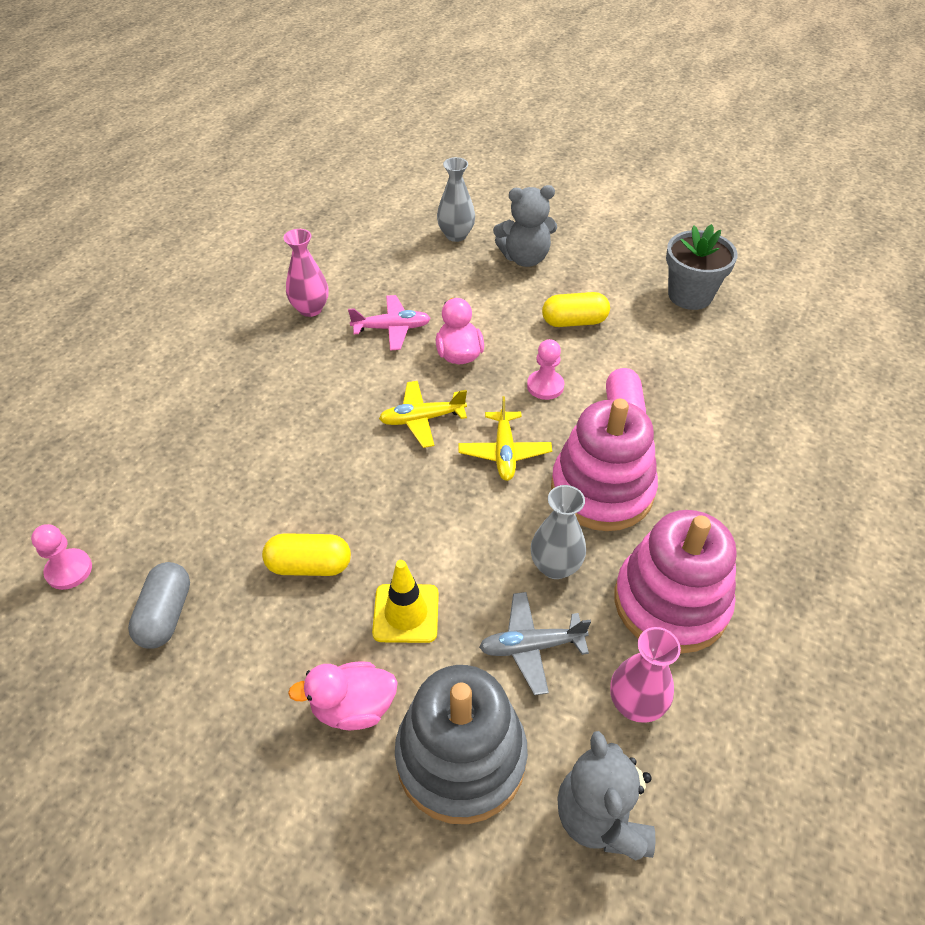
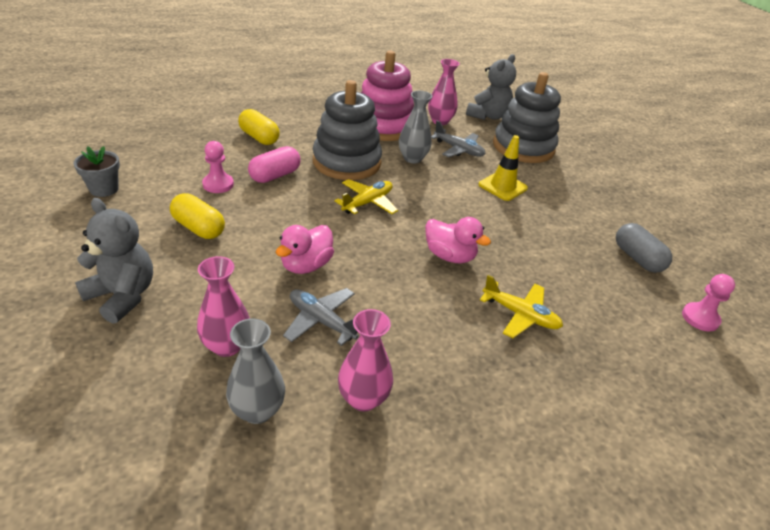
camera: 140 degrees left, 10 degrees down
grey capsule [128,562,190,649] -> grey capsule turned 75 degrees counterclockwise [616,223,672,273]
yellow capsule [262,533,351,576] -> yellow capsule moved to [238,109,280,145]
pink duck [288,661,398,730] -> pink duck moved to [425,217,491,263]
pink plane [348,295,431,350] -> grey plane [283,288,359,346]
yellow plane [379,381,467,448] -> yellow plane moved to [480,275,563,338]
grey vase [437,157,475,242] -> grey vase moved to [226,318,285,424]
pink pawn [527,339,564,400] -> pink pawn moved to [202,141,234,193]
pink stacking toy [551,399,658,531] -> grey stacking toy [313,80,382,180]
grey flower pot [666,224,738,310] -> grey flower pot [73,146,120,197], size x0.65
none -> pink vase [197,256,250,357]

